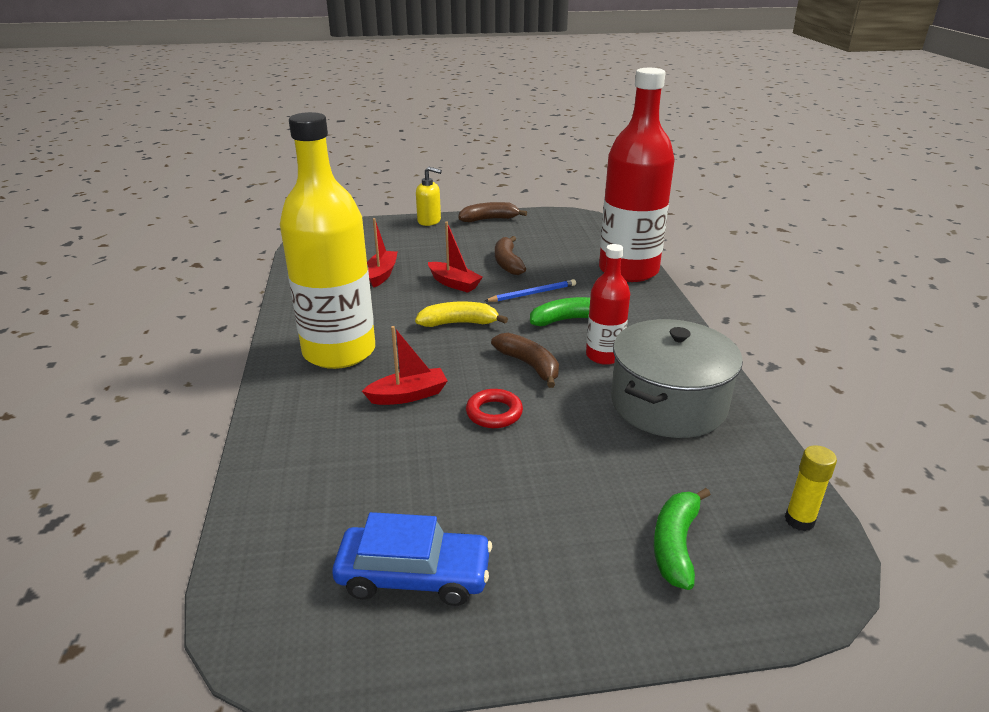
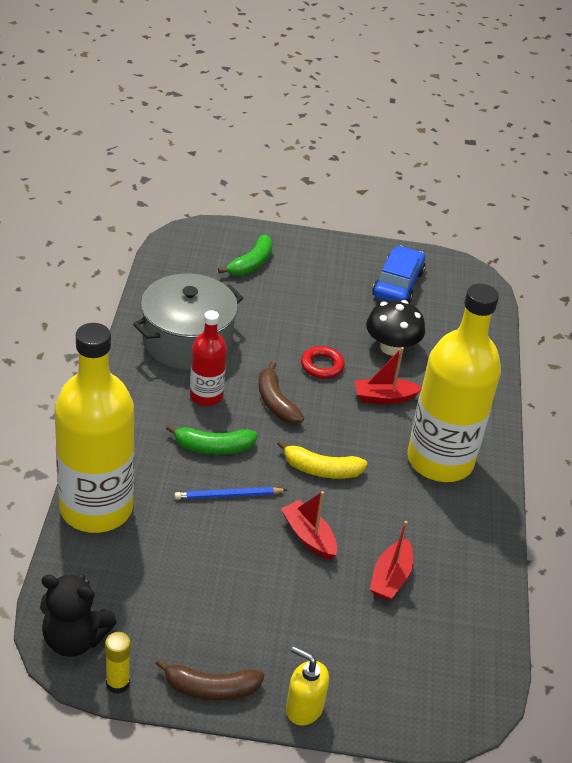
camera: 170 degrees left, 10 degrees up
blue car [332,512,492,606] -> blue car turned 90 degrees clockwise [372,246,425,303]
brown banana [495,236,526,275] -> none
red bottle [599,68,675,282] -> yellow bottle [54,323,135,533]
yellow glue stick [785,445,837,531] -> yellow glue stick moved to [105,632,131,694]
none -> black teddy bear [40,574,117,657]
none -> black mushroom [366,300,425,356]

